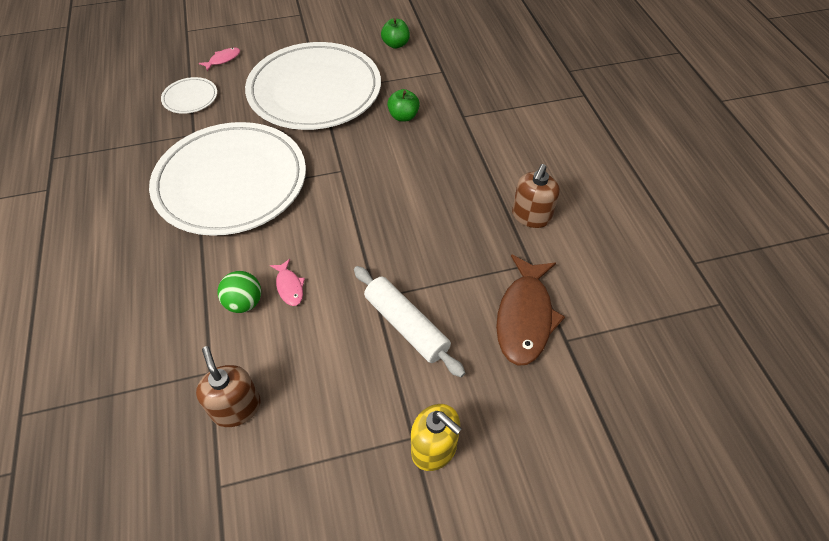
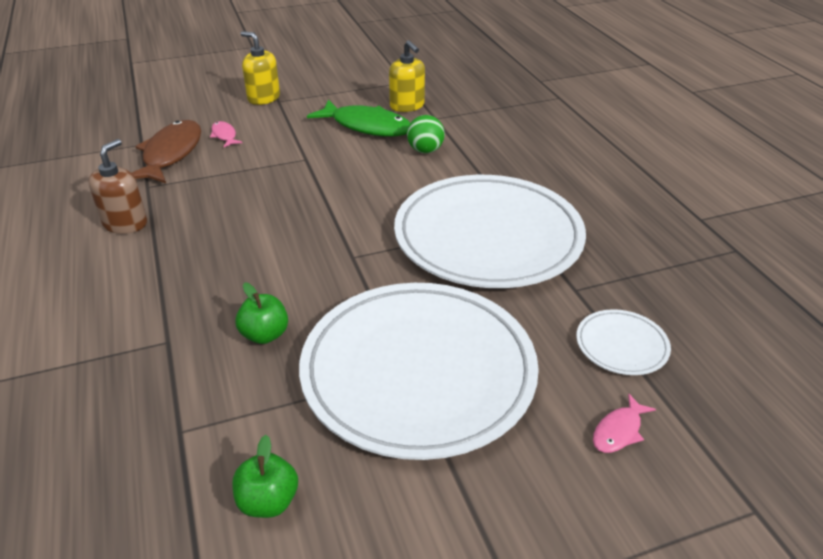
camera: 175 degrees right, 15 degrees down
brown soap dispenser [196,346,261,427] -> yellow soap dispenser [389,40,425,112]
pink fish [270,259,305,306] -> pink fish moved to [210,121,243,147]
white rolling pin [354,266,465,377] -> none
none -> green fish [307,100,410,136]

